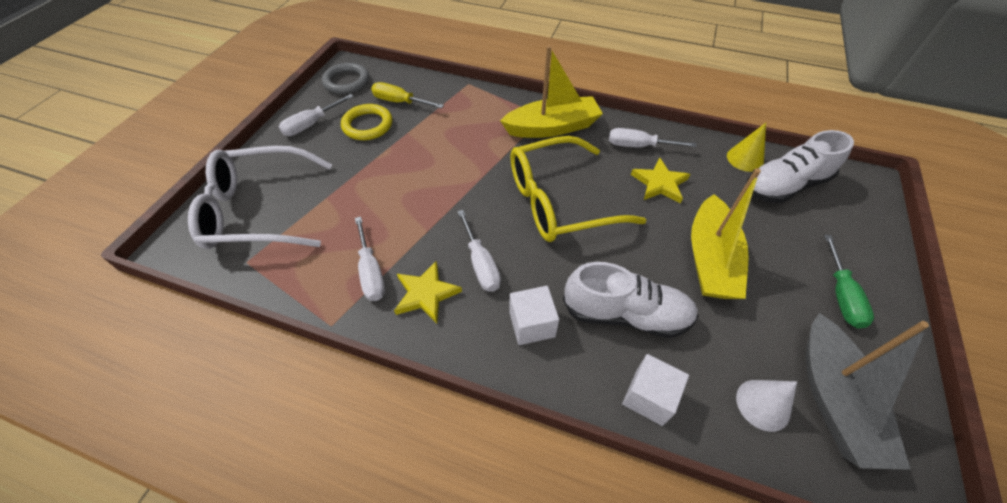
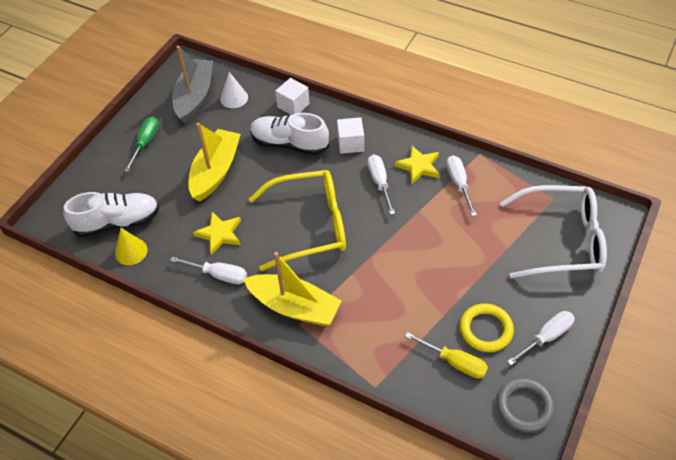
camera: 170 degrees left, 0 degrees up
yellow boat [500,46,603,138] -> yellow boat turned 150 degrees counterclockwise [243,252,342,326]

